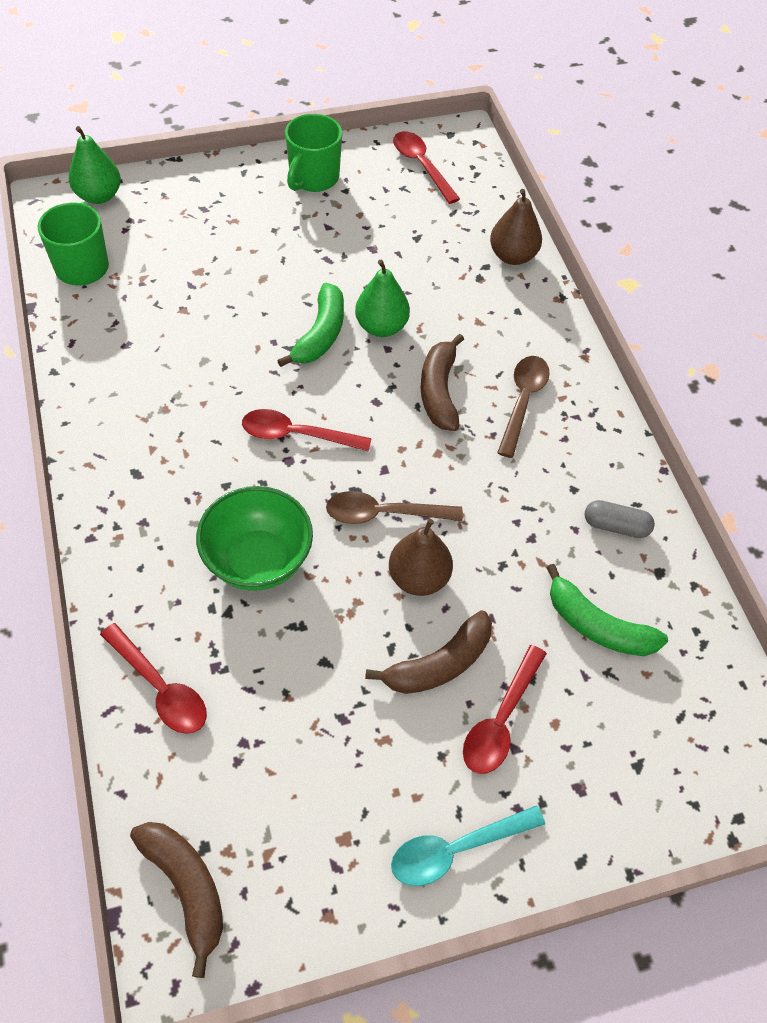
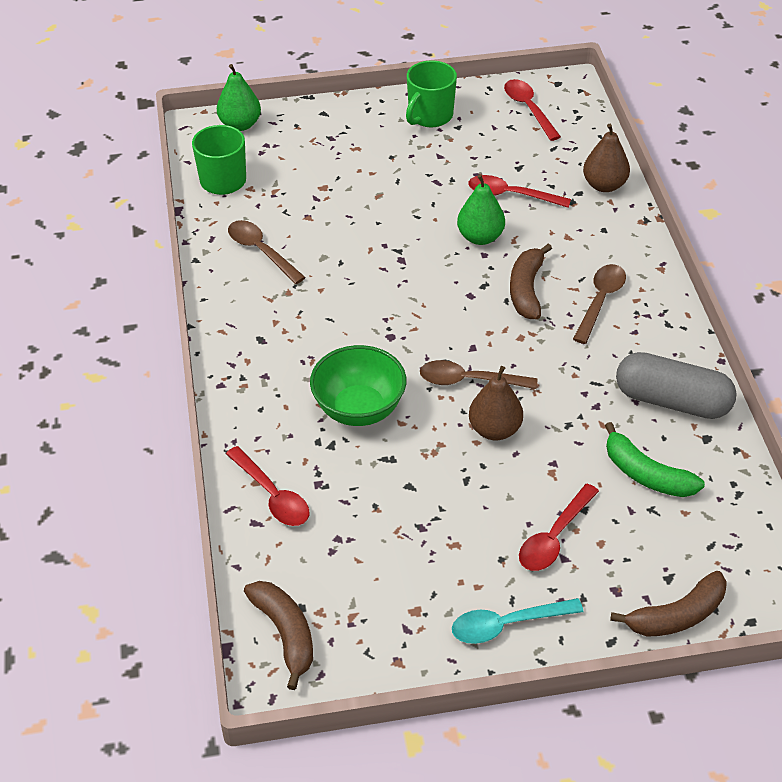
camera: 10 degrees right, 10 degrees down
red spoon [242,409,372,452] -> red spoon moved to [468,175,571,208]
green banana [277,283,344,367] -> none
brown banana [365,610,492,694] -> brown banana moved to [610,571,727,637]
grey capsule [585,500,655,538] -> grey capsule [616,352,737,419], size x1.97
none -> brown spoon [228,220,306,284]

